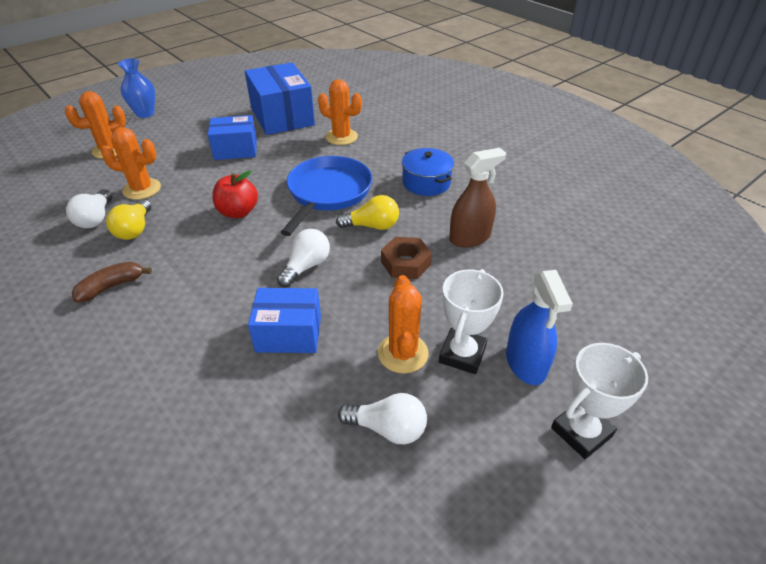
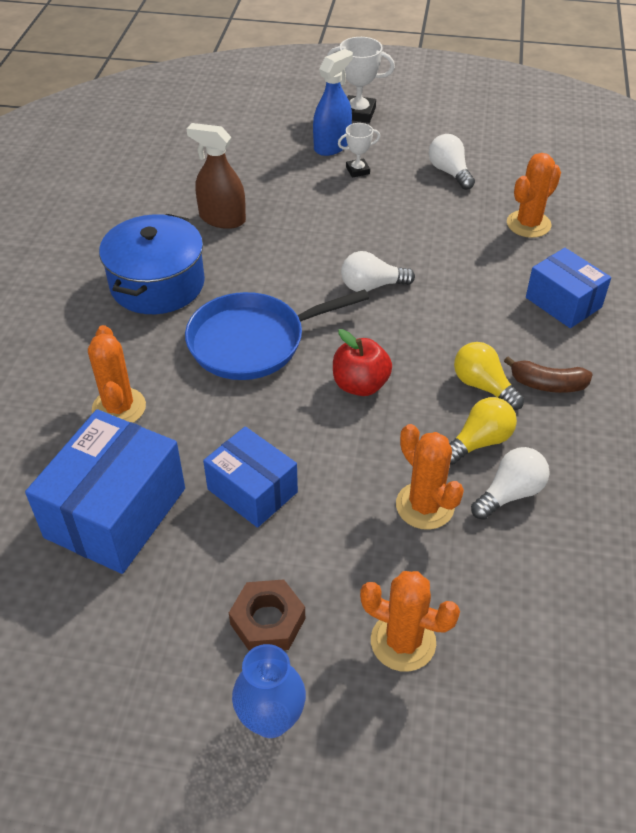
camera: 130 degrees left, 5 degrees up
blue box [248,288,321,353] -> blue box moved to [526,248,611,328]
yellow light bulb [336,195,399,230] -> yellow light bulb moved to [454,342,524,410]
orange cactus [378,275,429,373] -> orange cactus moved to [507,153,561,238]
brown nut [381,237,432,279] -> brown nut moved to [229,580,305,651]
blue pot [402,148,454,196] -> blue pot [99,214,205,314], size x1.50
white trophy [439,269,504,374] -> white trophy [338,123,380,178], size x0.61

